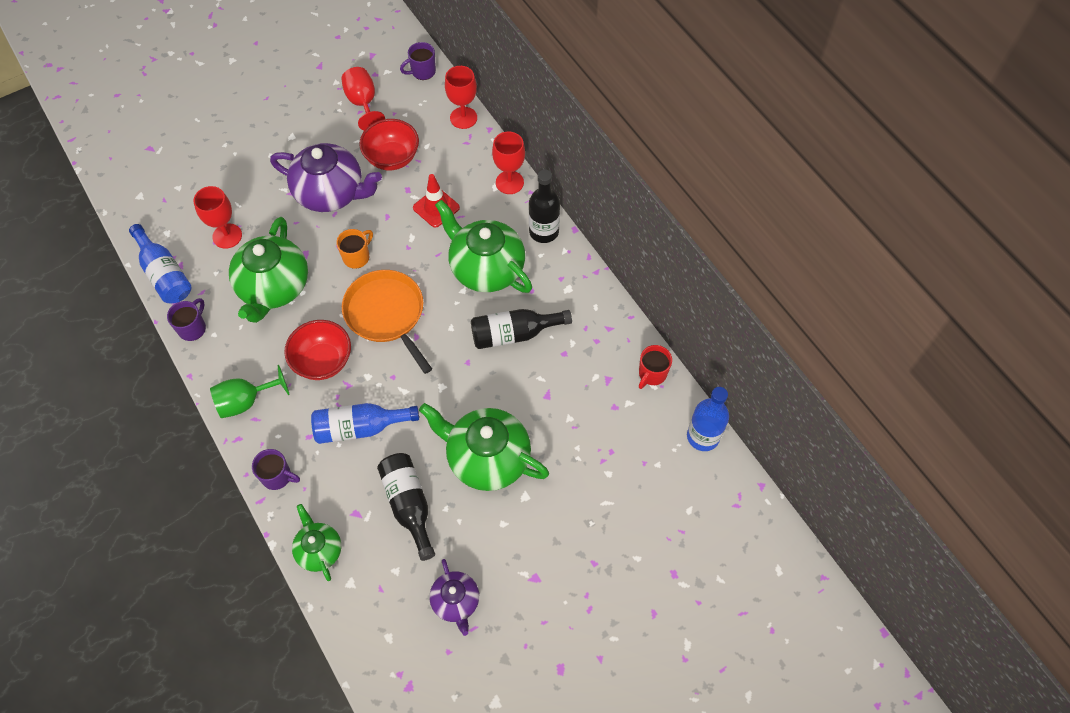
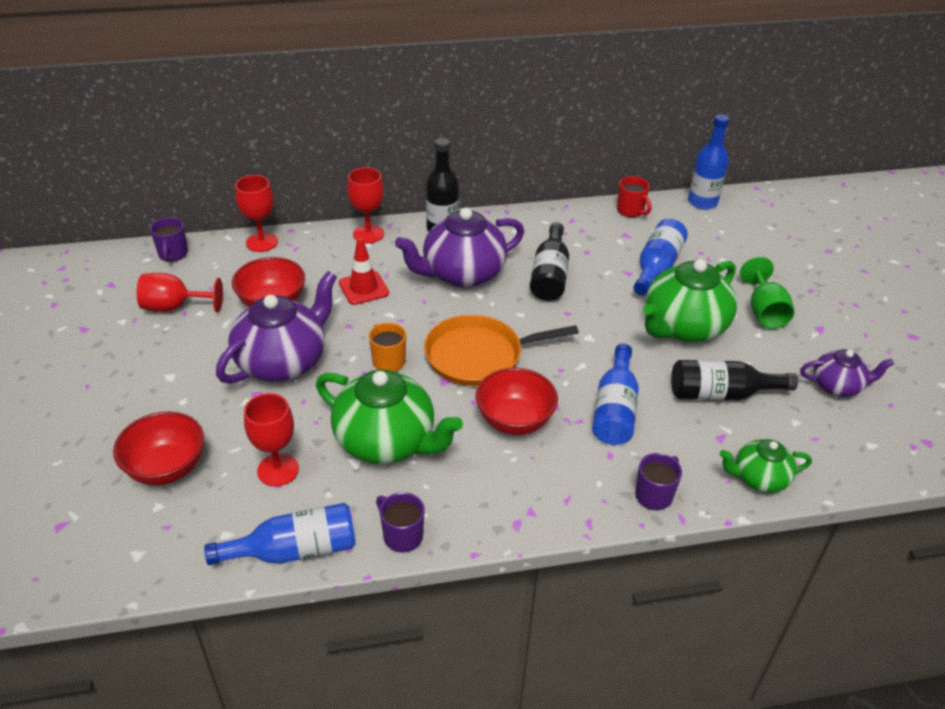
camera: 70 degrees left, 20 degrees down
green goblet [210,365,290,418] -> green goblet moved to [740,257,794,329]
green teapot [435,200,532,293] -> purple teapot [395,208,524,288]
none -> red bowl [113,411,204,485]
none -> blue bottle [633,219,688,295]

